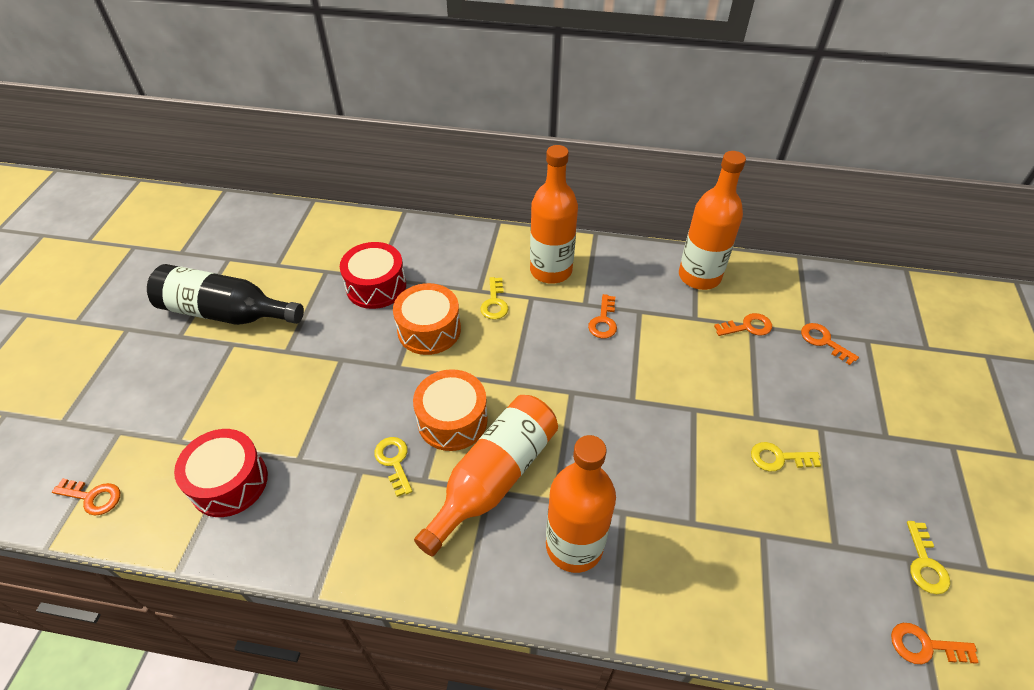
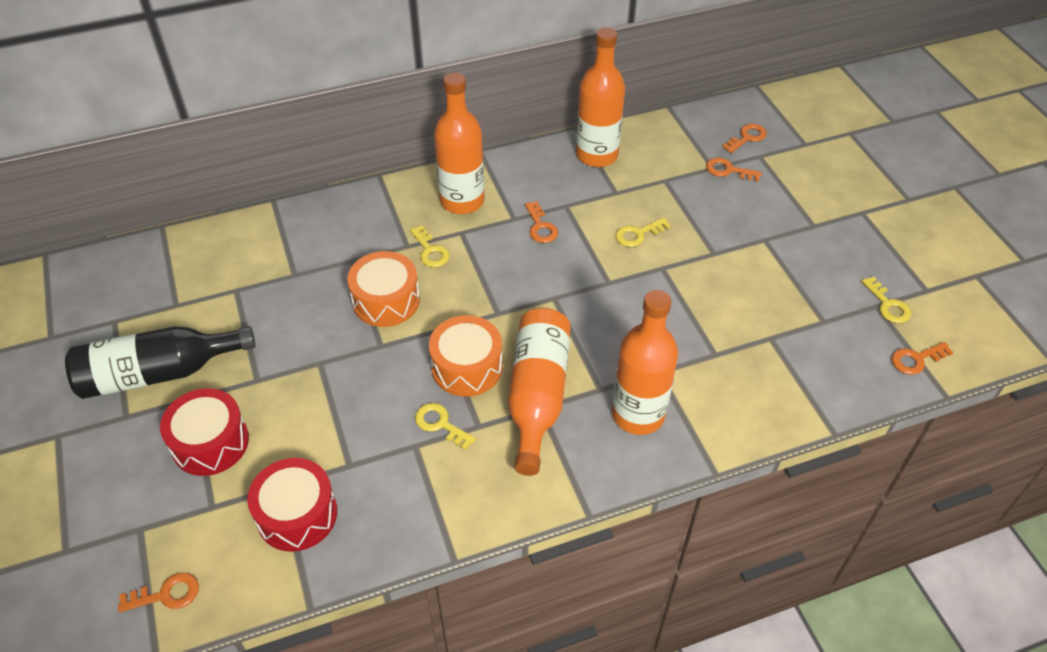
camera: 30 degrees left, 0 degrees up
red drum [340,242,406,309] -> red drum moved to [160,388,249,476]
orange key [714,313,772,336] -> orange key moved to [722,123,767,153]
yellow key [751,442,821,471] -> yellow key moved to [615,218,671,247]

